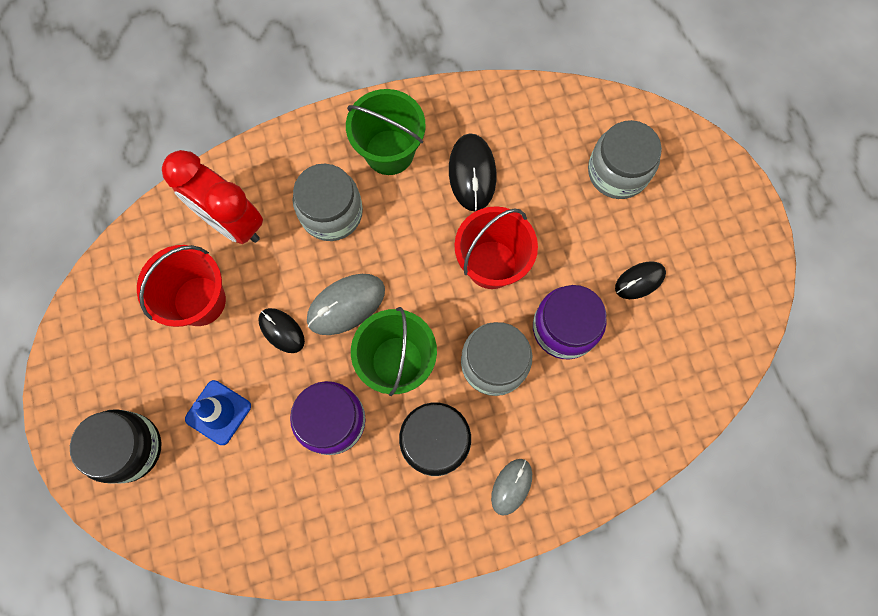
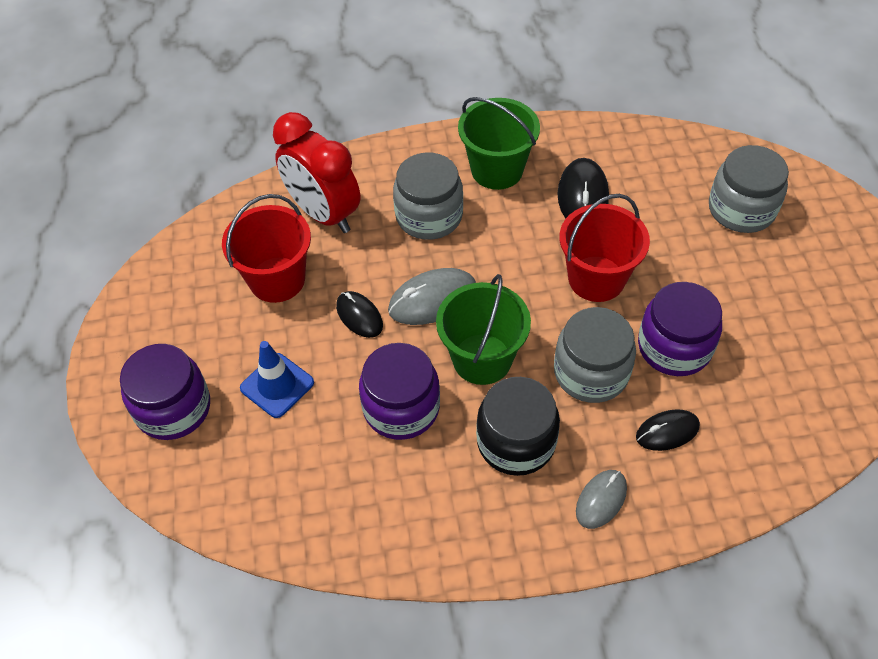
camera: 10 degrees right, 20 degrees down
black jar [70,409,161,484] -> purple jar [120,344,210,440]
black mouse [615,261,666,299] -> black mouse moved to [636,409,700,451]

